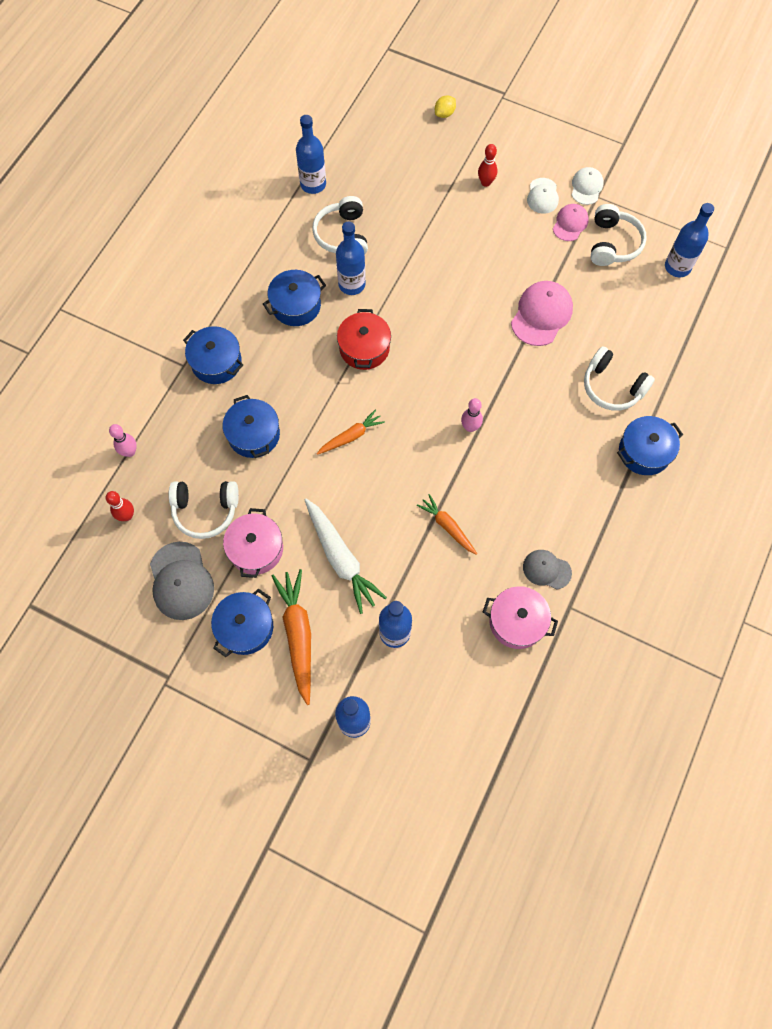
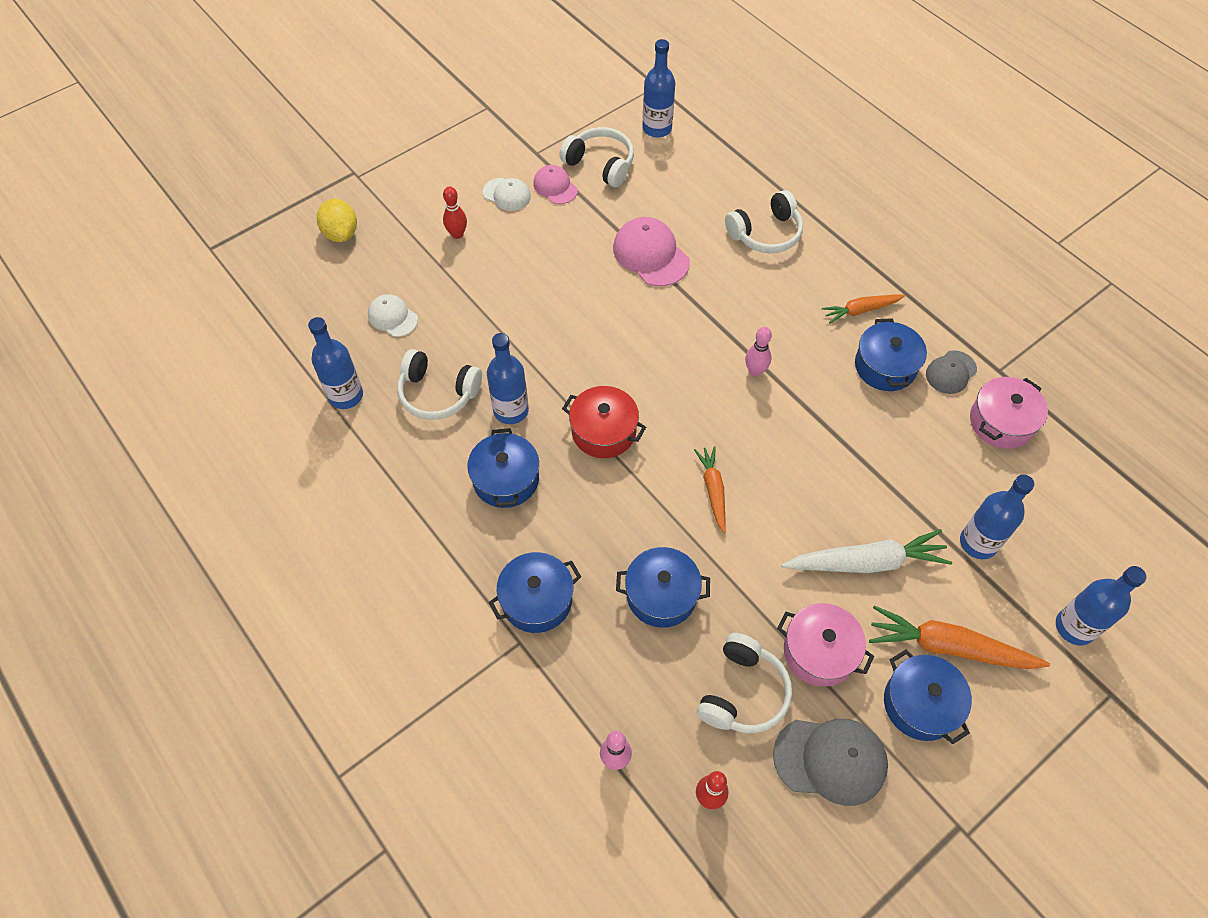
camera: 65 degrees left, 10 degrees down
orange carrot [417,494,477,555] -> orange carrot moved to [822,294,905,324]
yellow lemon [435,95,456,118] -> yellow lemon [317,199,357,242], size x1.55
white cap [572,167,604,205] -> white cap moved to [368,294,418,337]
blue pot [617,416,683,475] -> blue pot moved to [855,318,927,391]

